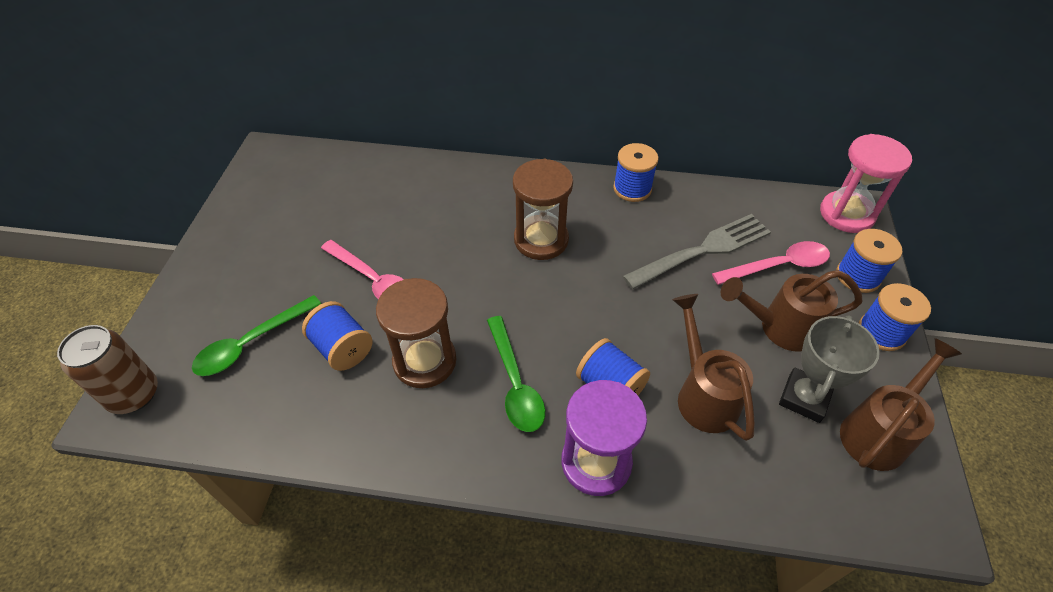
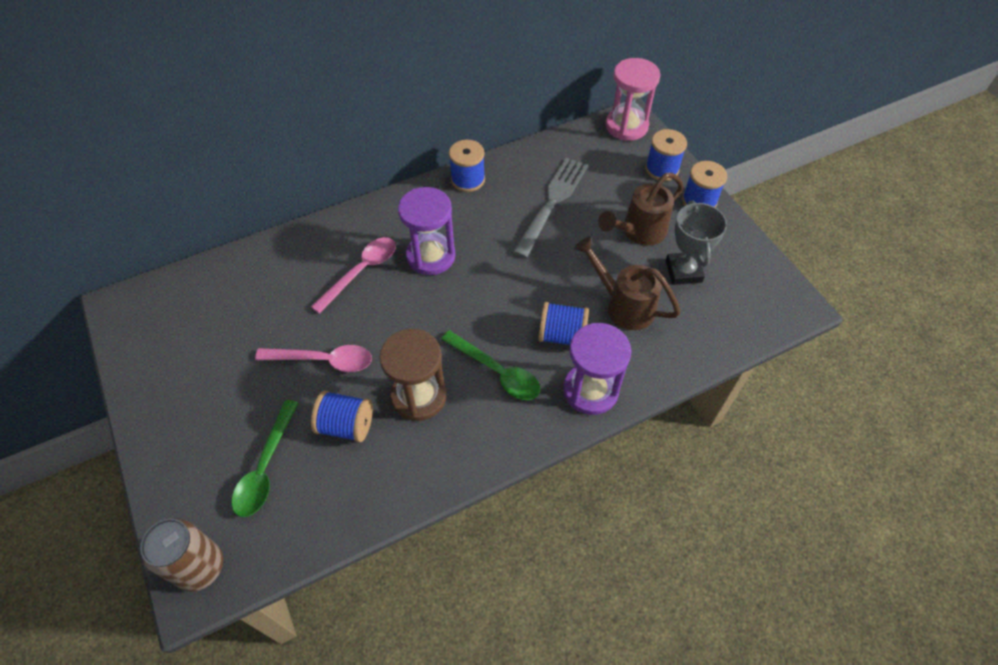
camera: 35 degrees left, 5 degrees up
brown hourglass [513,159,573,260] -> purple hourglass [398,187,456,275]
pink spoon [712,241,830,285] -> pink spoon moved to [311,237,396,314]
brown watering can [840,338,962,471] -> none

